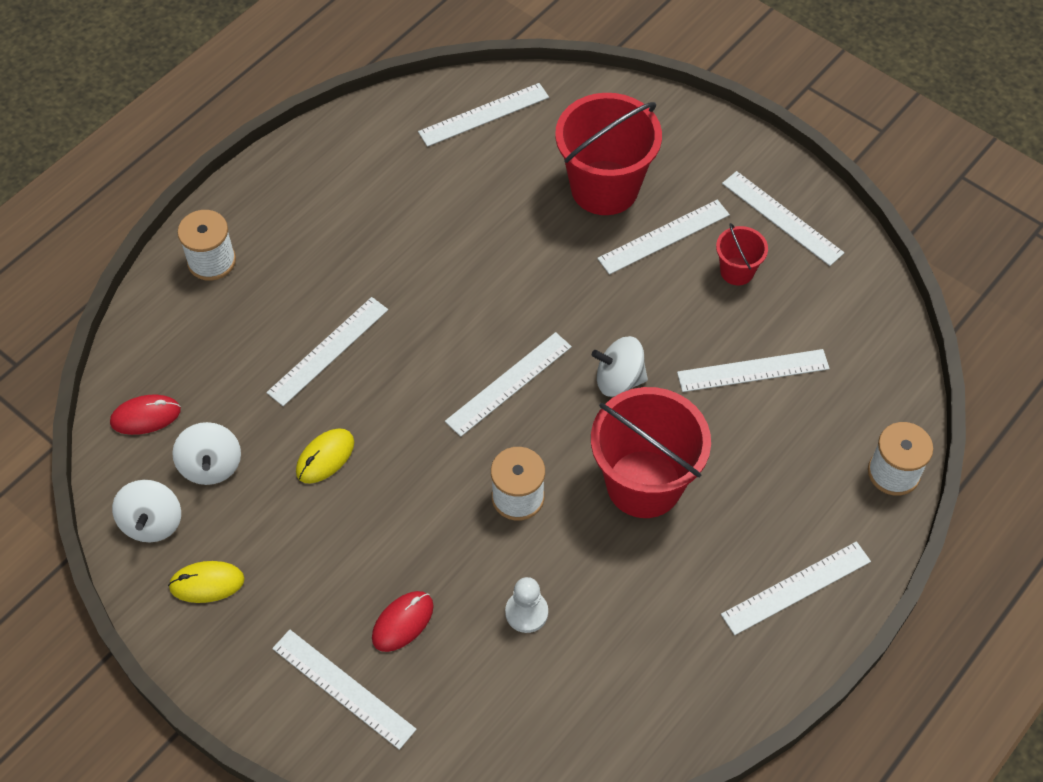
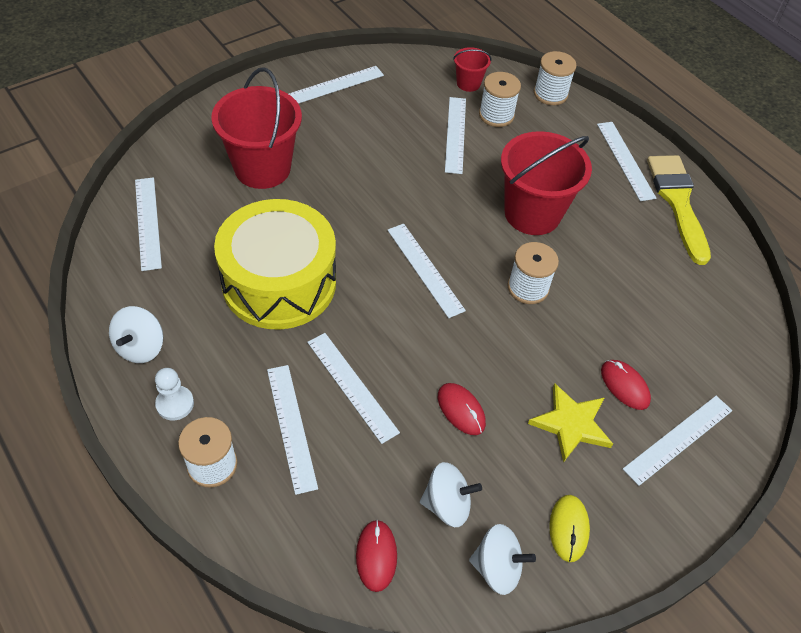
camera: 80 degrees left, 5 degrees down
yellow mouse [296,429,354,484] -> red mouse [438,383,486,435]
white pawn [505,577,548,633] -> white pawn moved to [155,368,194,420]
white spinning top [592,336,648,397] -> white spinning top moved to [109,306,163,363]
white ruler [597,200,730,275] -> white ruler moved to [267,365,318,495]
red bucket [716,223,768,285] -> red bucket moved to [453,47,492,92]
none -> yellow drum [214,199,336,330]
none -> white spool [479,72,521,127]
none -> yellow star [528,384,613,463]
none -> yellow brush [647,155,711,265]

